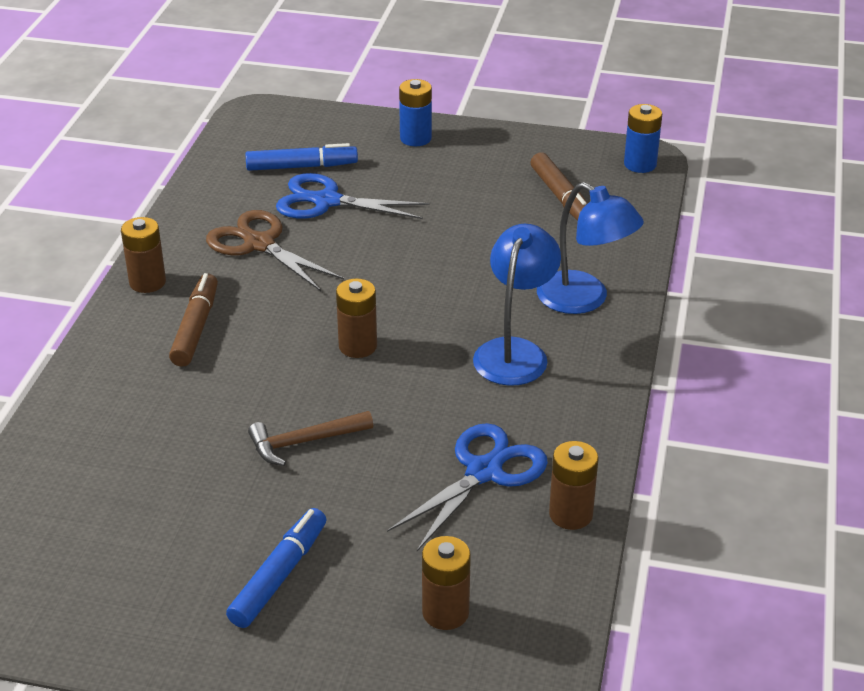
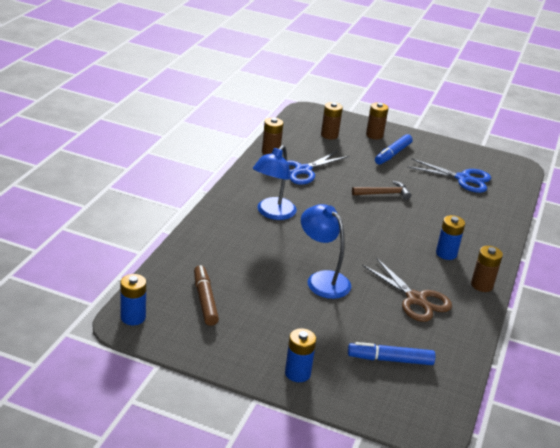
camera: 175 degrees left, 5 degrees down
brown marker [169,273,218,367] -> blue battery [436,215,465,260]
blue scissors [276,173,429,219] -> blue scissors moved to [407,158,491,193]
brown battery [336,278,377,358] -> brown battery moved to [366,102,389,140]
blue lamp [537,182,644,314] -> blue lamp moved to [301,204,351,299]

